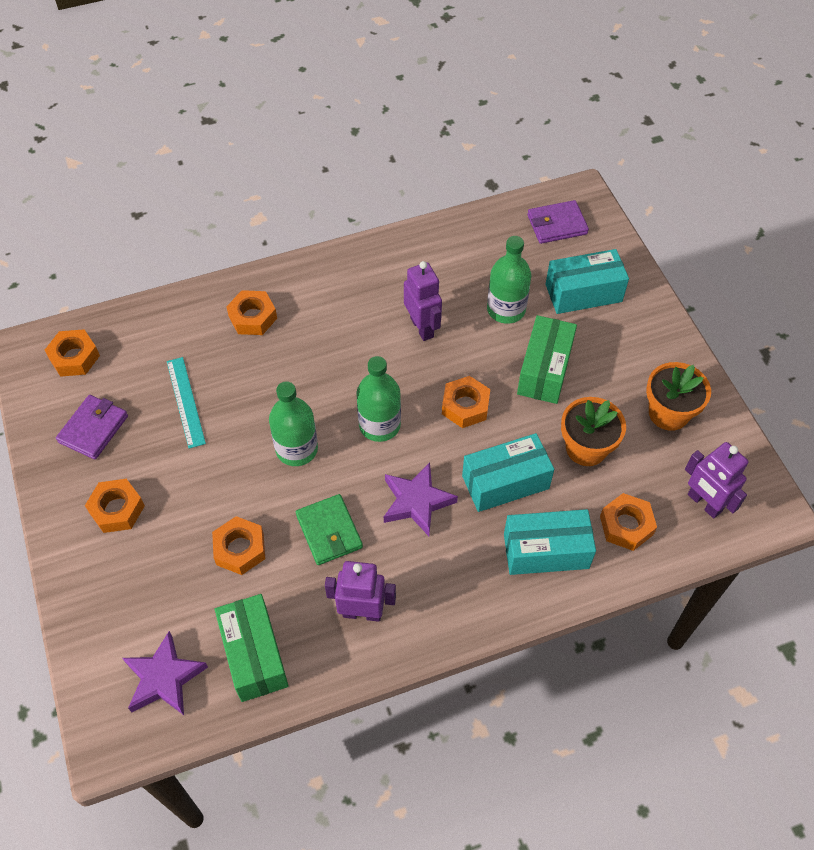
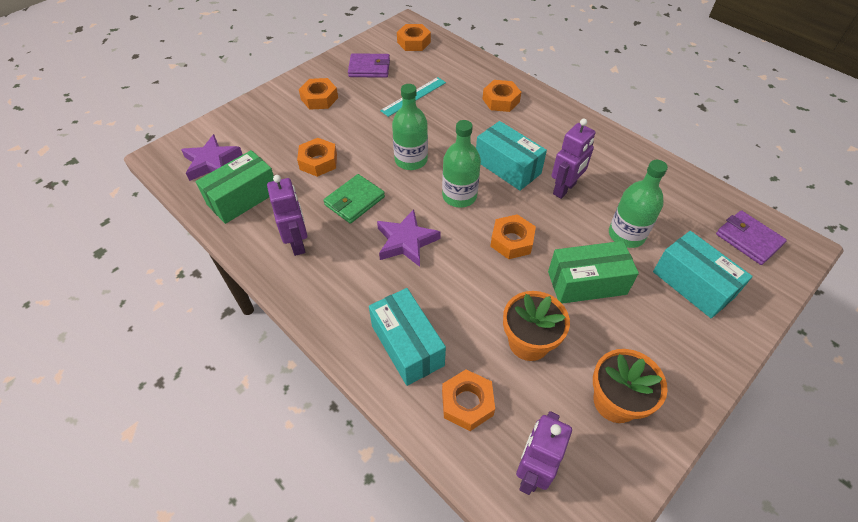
camera: 65 degrees right, 5 degrees down
turquoise box [462,433,554,512] -> turquoise box moved to [476,121,547,191]

